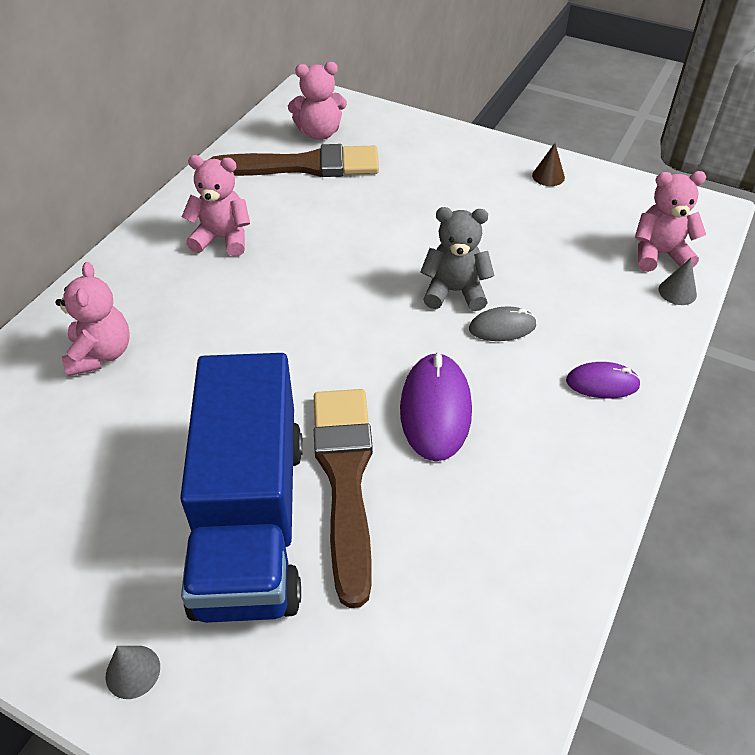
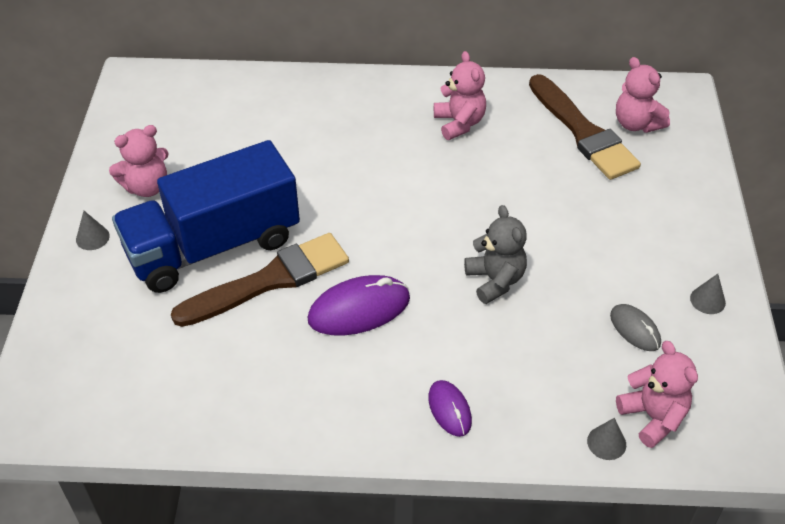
camera: 65 degrees right, 0 degrees up
pink teddy bear [55,262,130,377] -> pink teddy bear moved to [109,125,169,197]
grey mouse [469,306,537,341] -> grey mouse moved to [610,304,661,351]
brown cone [532,143,565,186] -> grey cone [690,274,726,314]

